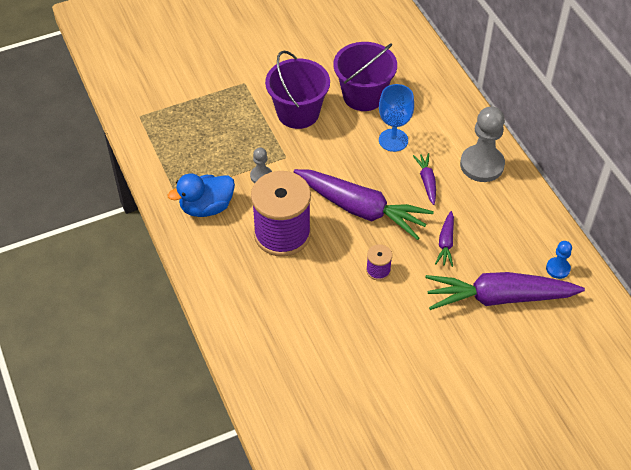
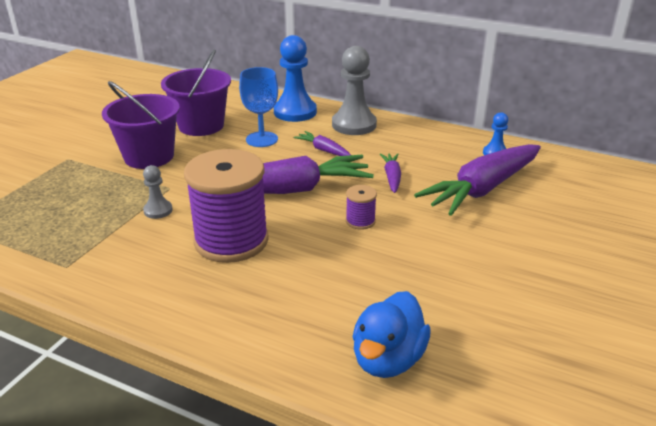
camera: 40 degrees left, 20 degrees down
blue duck [168,174,235,217] -> blue duck moved to [353,291,431,378]
purple carrot [435,211,454,267] -> purple carrot turned 150 degrees counterclockwise [380,153,401,193]
none -> blue pawn [274,35,317,122]

